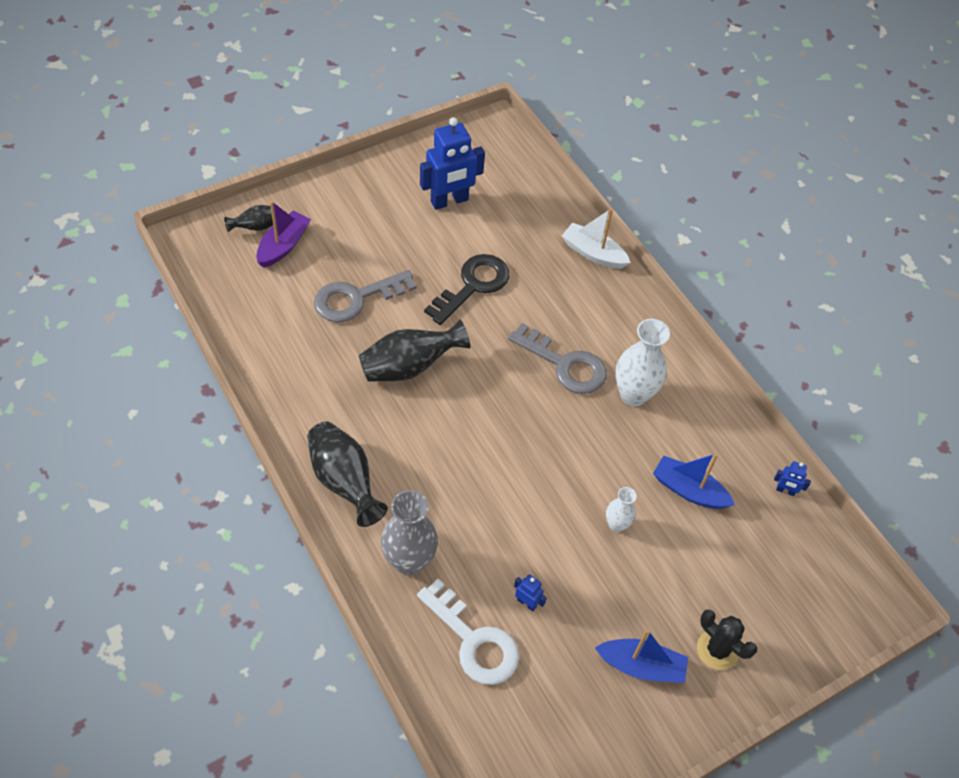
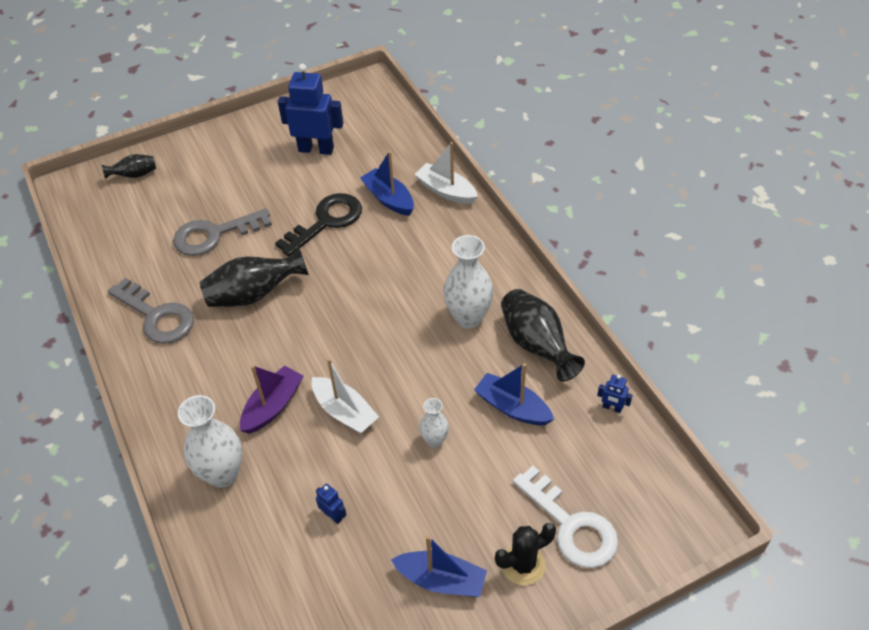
camera: 10 degrees right, 5 degrees down
purple boat [256,201,311,268] -> purple boat moved to [240,365,303,434]
black vase [307,422,388,527] -> black vase moved to [501,289,585,381]
grey vase [381,490,438,575] -> white vase [178,395,242,488]
white key [417,579,519,685] -> white key moved to [513,466,618,568]
blue robot [420,117,485,210] -> blue robot turned 150 degrees counterclockwise [278,64,343,155]
grey key [508,323,607,394] -> grey key moved to [108,278,194,344]
black cactus [697,609,757,670] -> black cactus turned 75 degrees counterclockwise [495,523,556,586]
none -> white boat [312,358,379,434]
none -> blue boat [360,151,414,216]

